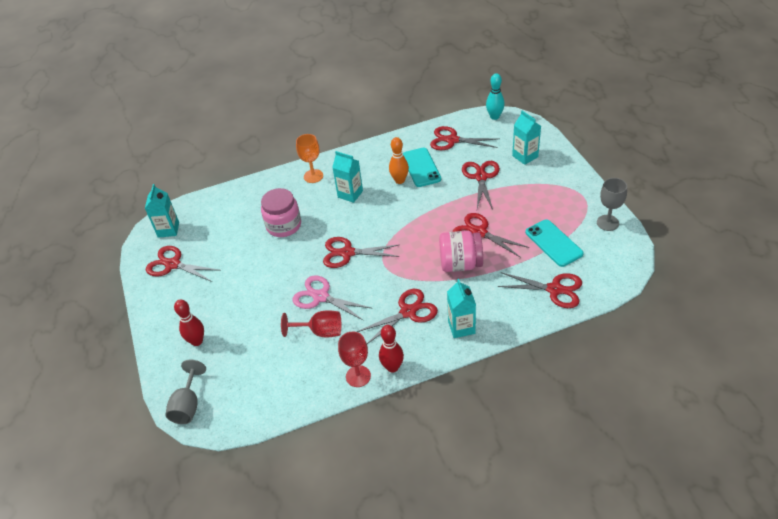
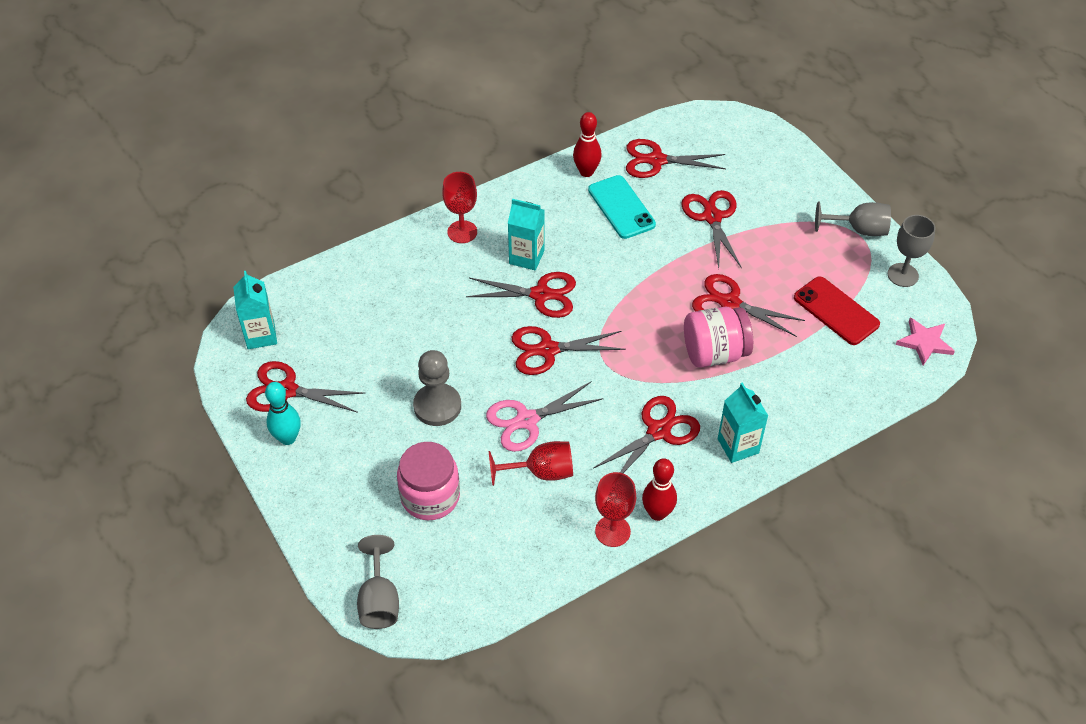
camera: 15 degrees left, 5 degrees up
red bowling pin [174,299,204,346] -> red bowling pin moved to [573,112,602,177]
pink jar [261,188,301,237] -> pink jar moved to [397,442,460,520]
pink scissors [292,275,373,321] -> pink scissors turned 45 degrees counterclockwise [486,381,604,452]
orange goblet [296,134,323,183] -> red goblet [442,172,477,243]
orange bowling pin [389,137,409,184] -> none
turquoise bowling pin [486,73,505,120] -> turquoise bowling pin moved to [265,382,301,445]
red scissors [498,272,582,308] -> red scissors moved to [466,272,576,318]
turquoise carton [512,111,541,165] -> none
turquoise phone [525,219,584,267] -> red phone [794,276,880,345]
none -> grey pawn [413,350,461,426]
none -> grey goblet [815,201,891,236]
none -> pink star [895,317,955,365]

